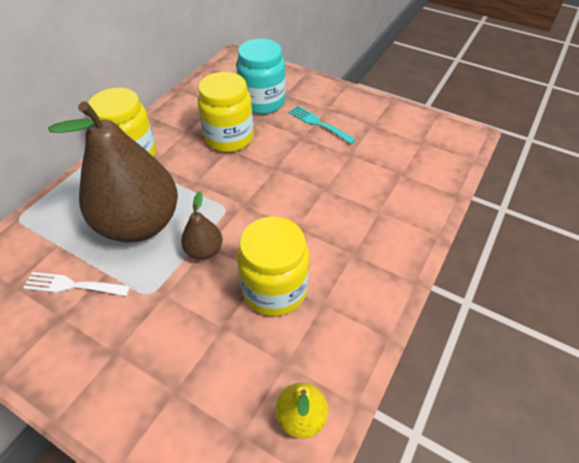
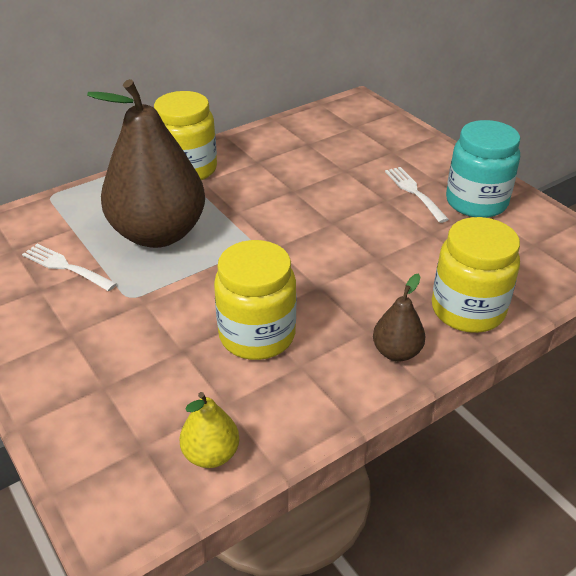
camera: 25 degrees right, 10 degrees down
brown pear [181,191,223,260] -> brown pear moved to [373,274,425,361]
yellow jar [198,72,254,152] -> yellow jar moved to [432,217,520,333]
turquoise jar [236,39,286,114] -> turquoise jar moved to [446,120,520,218]
turquoise fork [288,106,356,144] -> white fork [385,167,449,223]

